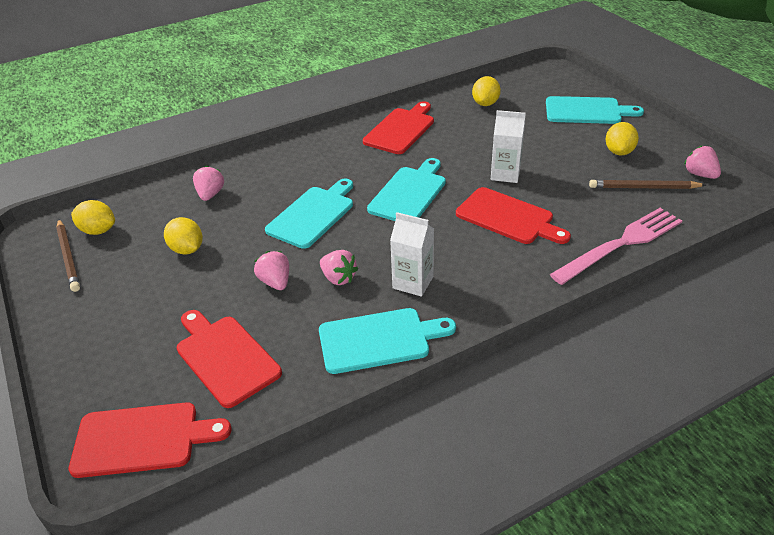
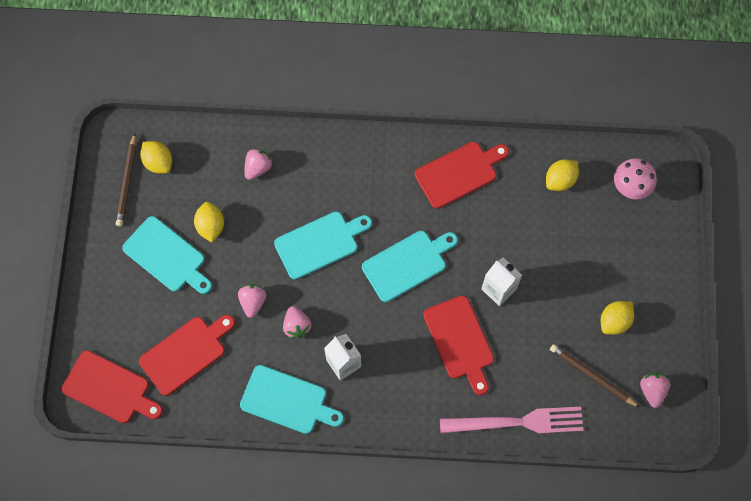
camera: 30 degrees right, 30 degrees up
red cutting board [177,310,282,408] -> red cutting board turned 60 degrees clockwise [139,315,235,396]
turquoise cutting board [546,96,644,124] -> turquoise cutting board moved to [122,216,212,294]
none -> pink mushroom [614,158,657,199]

